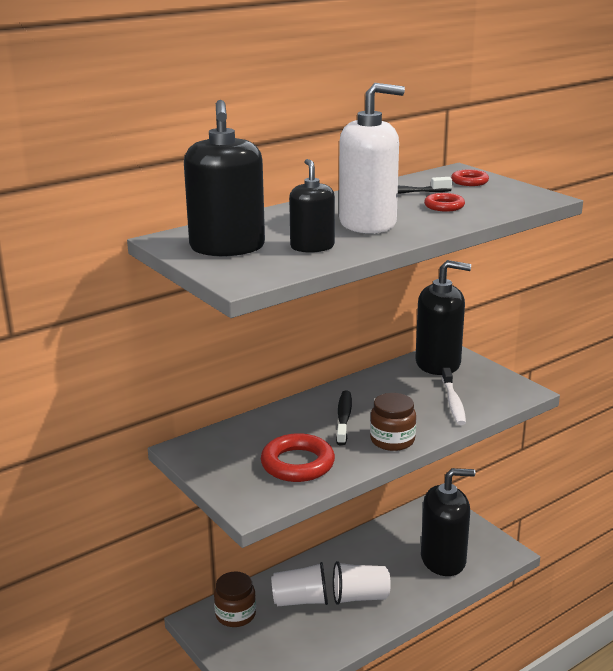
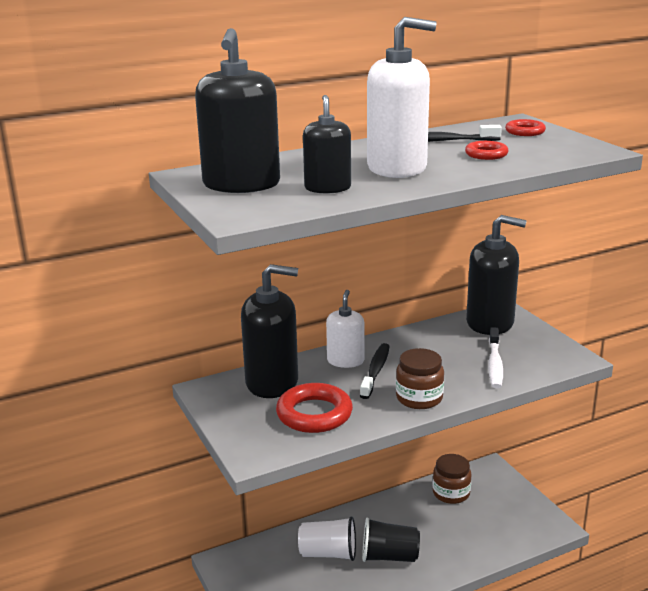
camera: 10 degrees right, 0 degrees up
brown jar [214,572,256,627] -> brown jar moved to [433,454,471,504]
white cup [333,561,391,605] -> black cup [362,517,420,562]
black soap dispenser [421,468,475,576] -> black soap dispenser moved to [241,264,298,398]
none -> white soap dispenser [326,290,364,368]

